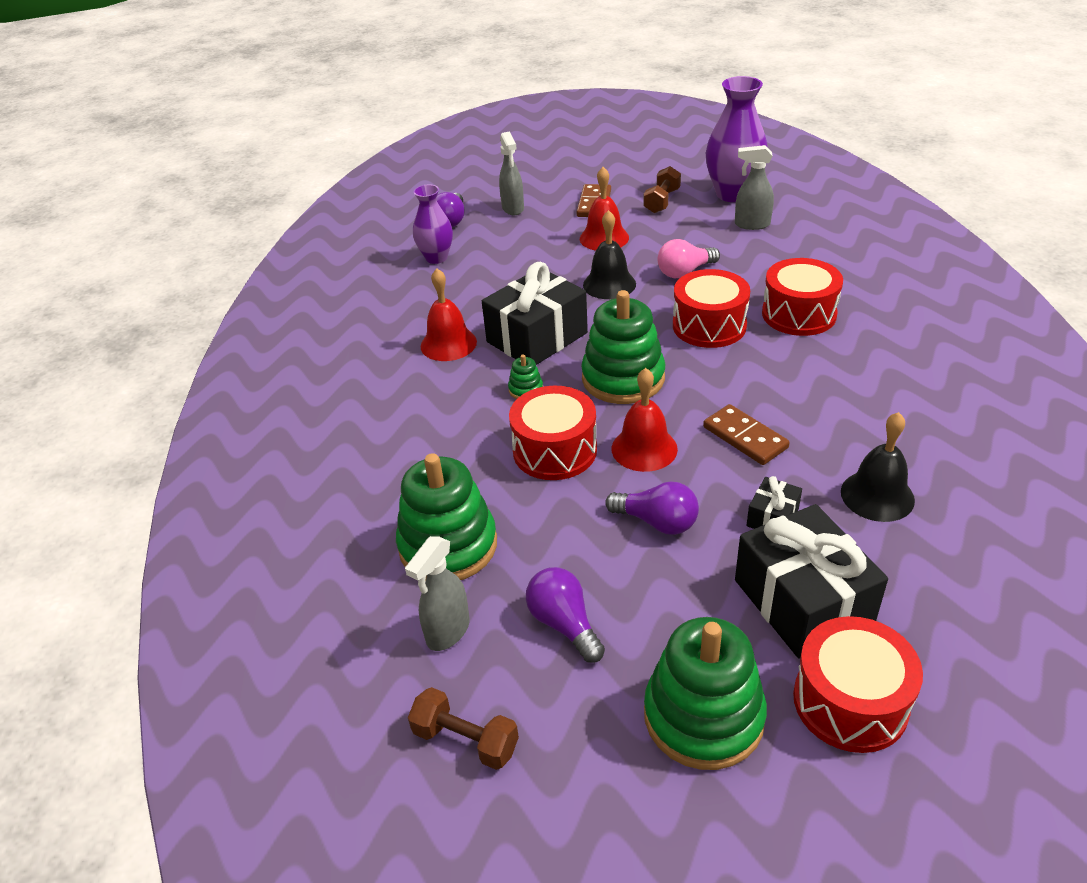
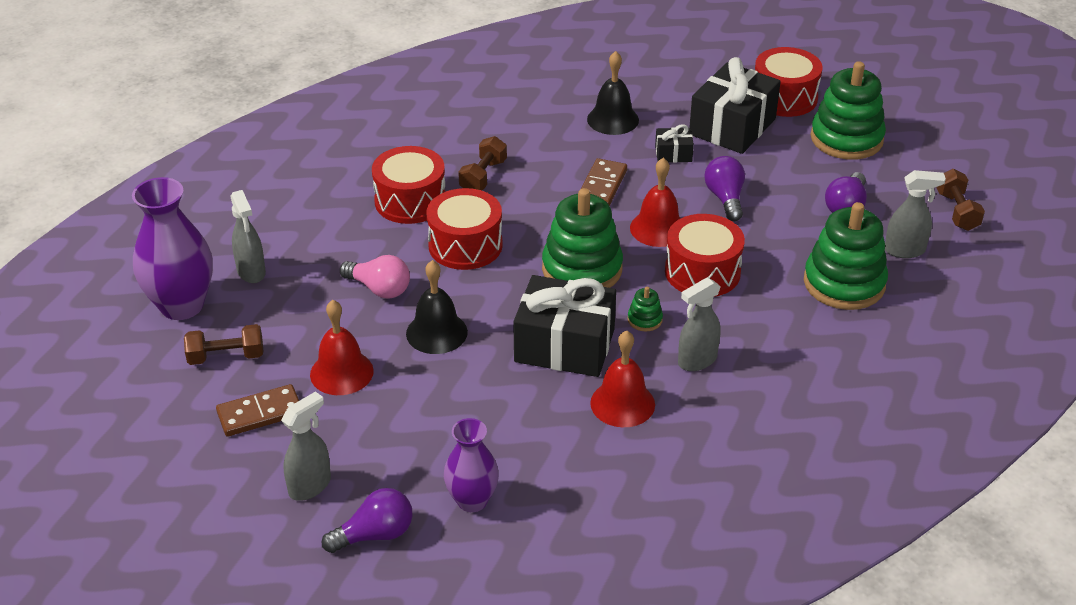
camera: 125 degrees left, 0 degrees up
none -> brown dumbbell [458,136,507,190]
none -> grey spray bottle [678,277,721,371]

